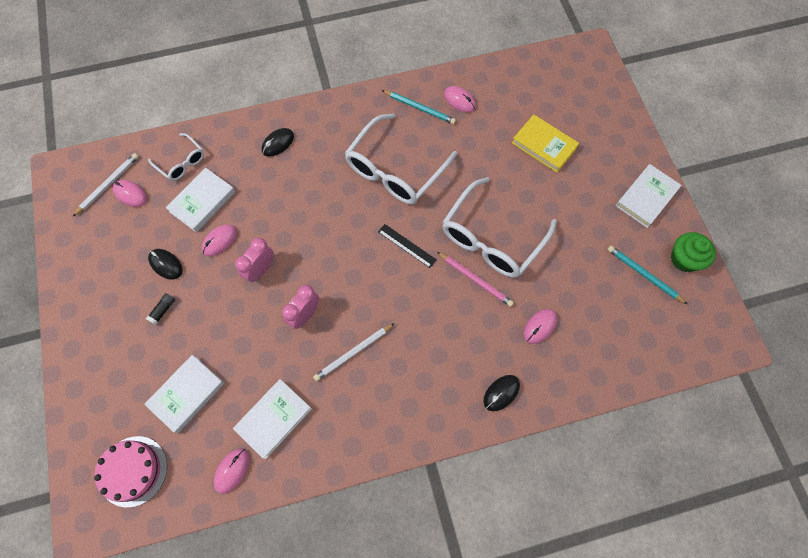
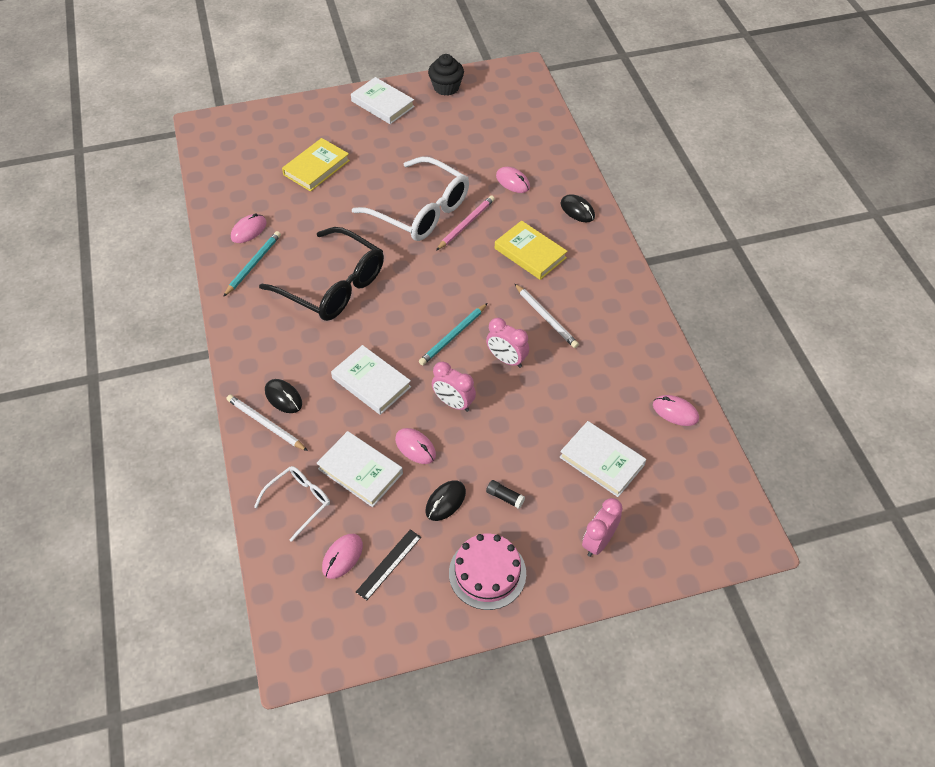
camera: 90 degrees left, 15 degrees down
white pencil [73,153,139,216] -> white pencil moved to [226,395,308,451]
pink cake [94,436,167,507] -> pink cake moved to [449,534,526,610]
white book [233,379,312,459] -> white book moved to [331,345,411,415]
white glasses [345,113,457,204] -> black glasses [259,227,384,321]
black ruler [378,224,437,268] -> black ruler moved to [356,529,421,600]
turquoise pencil [607,246,687,304] -> turquoise pencil moved to [419,303,488,365]
green cupcake [671,232,716,272] -> black cupcake [428,54,464,96]
none -> yellow book [495,221,568,280]
none -> pink clock [582,498,623,557]

